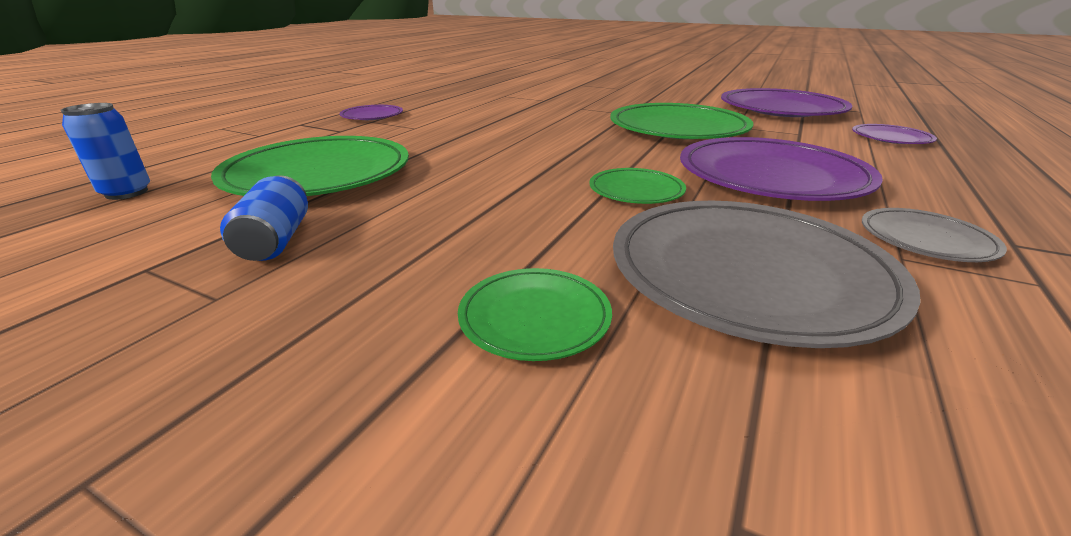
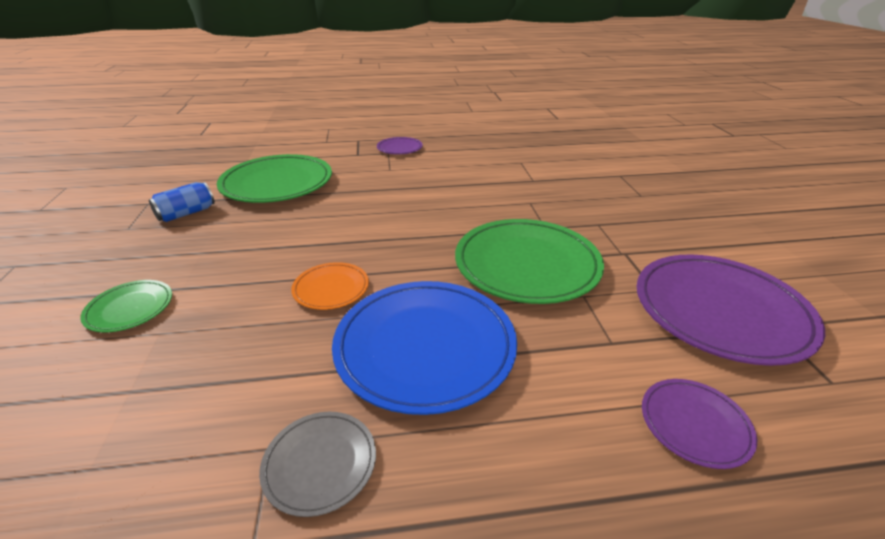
camera: 55 degrees right, 5 degrees up
blue can [61,103,150,200] -> none
green plate [589,168,686,204] -> orange plate [291,262,369,310]
grey plate [613,201,921,348] -> none
purple plate [680,137,883,201] -> blue plate [332,281,517,415]

